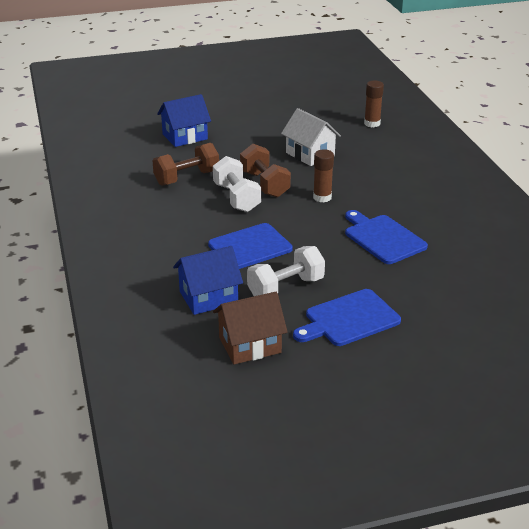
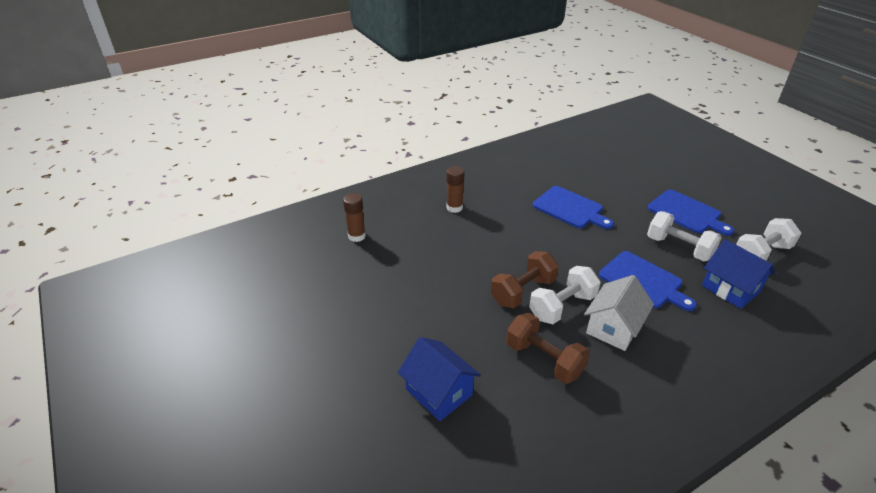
camera: 105 degrees left, 5 degrees up
brown house [213,292,288,364] -> white dumbbell [736,218,801,261]
white house [281,108,341,166] -> white house moved to [584,275,654,351]
brown glue stick [313,149,334,202] -> brown glue stick moved to [446,166,464,213]
blue cutting board [345,210,428,264] -> blue cutting board turned 90 degrees counterclockwise [533,186,614,229]

